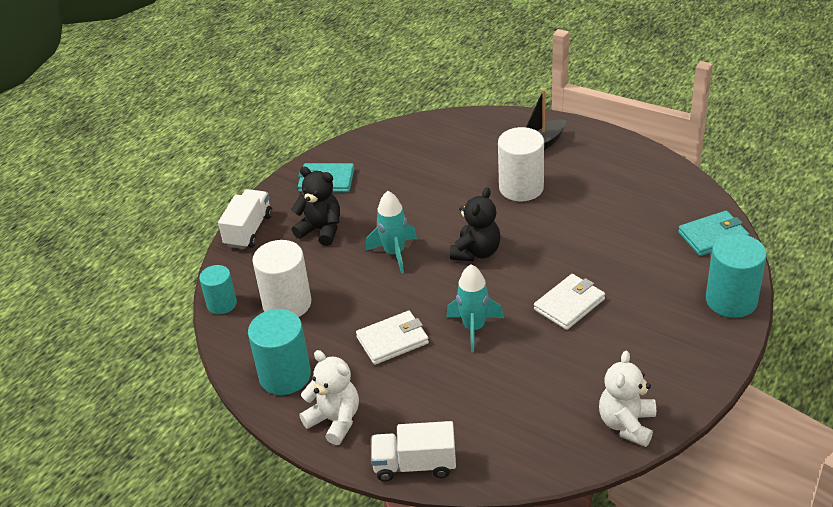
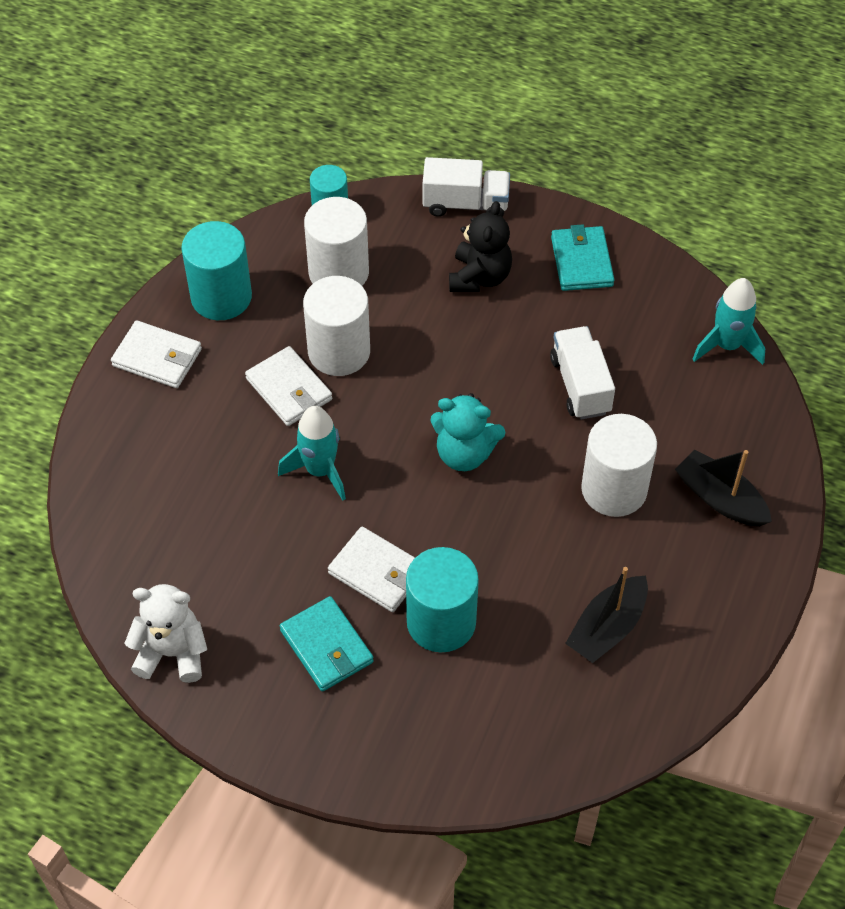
camera: 75 degrees right, 15 degrees up
white teddy bear [299,350,359,445] -> white wallet [111,320,202,388]
turquoise rocket [365,191,417,273] -> turquoise rocket moved to [692,278,765,365]
white truck [371,421,456,482] -> white truck moved to [550,326,615,420]
black teddy bear [450,188,500,261] -> turquoise teddy bear [430,393,505,471]
turquoise wallet [678,210,750,256] -> turquoise wallet moved to [280,596,374,692]
turquoise cylinder [706,234,767,318] -> turquoise cylinder moved to [406,547,479,653]
none -> white cylinder [303,276,370,376]
none -> black boat [565,567,648,663]

